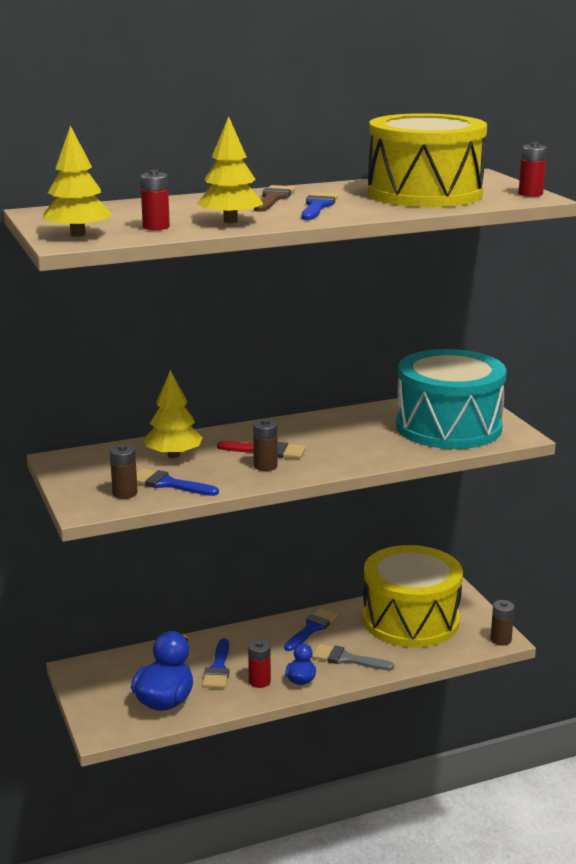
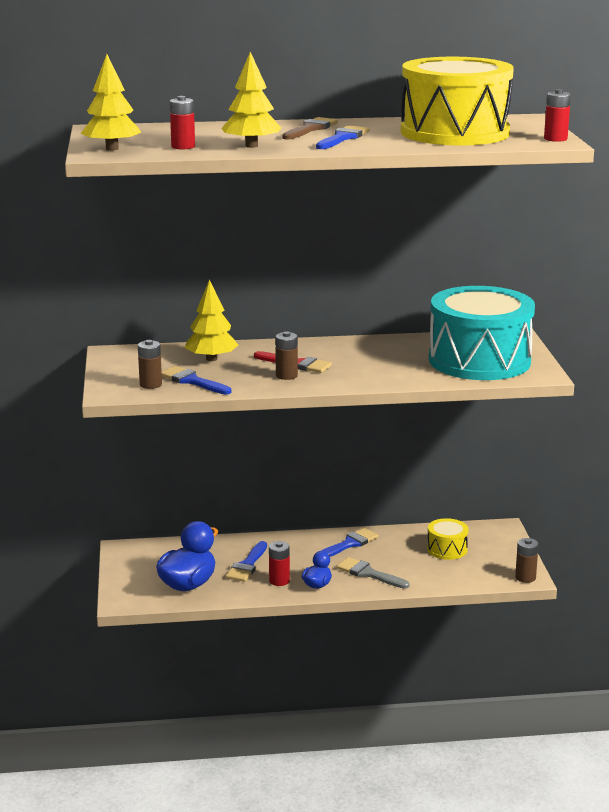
camera: 15 degrees right, 0 degrees up
yellow drum [363,545,463,647] -> yellow drum [427,518,469,560], size x0.43

